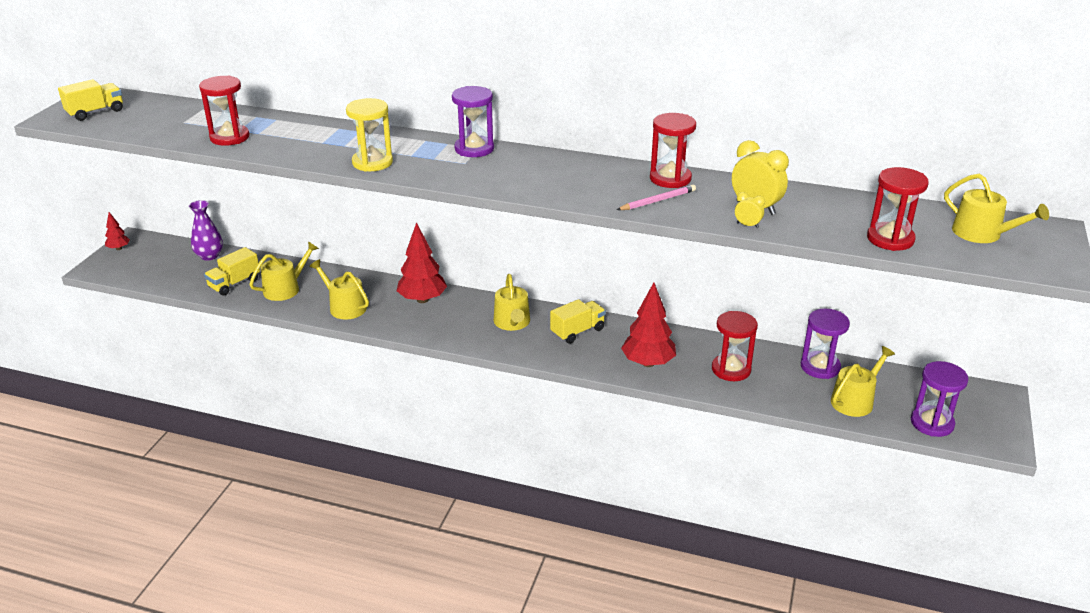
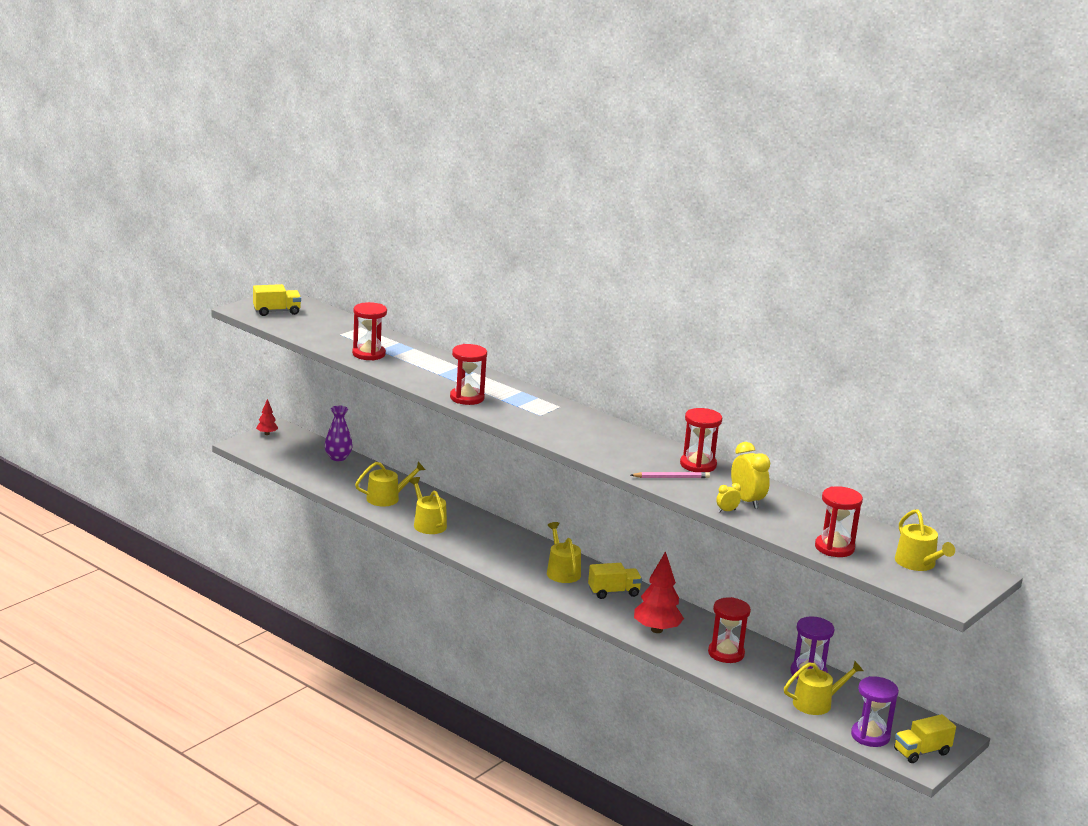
camera: 20 degrees right, 10 degrees down
yellow truck [204,247,260,296] -> yellow truck moved to [894,714,956,763]
yellow hourglass [346,98,393,172] -> red hourglass [450,344,487,405]
red tree [397,222,447,303] -> none
purple hourglass [452,86,494,157] -> none
yellow watering can [494,274,530,331] -> yellow watering can turned 150 degrees clockwise [547,522,581,583]
yellow clock [735,192,765,228] -> yellow clock turned 75 degrees counterclockwise [716,483,741,512]

